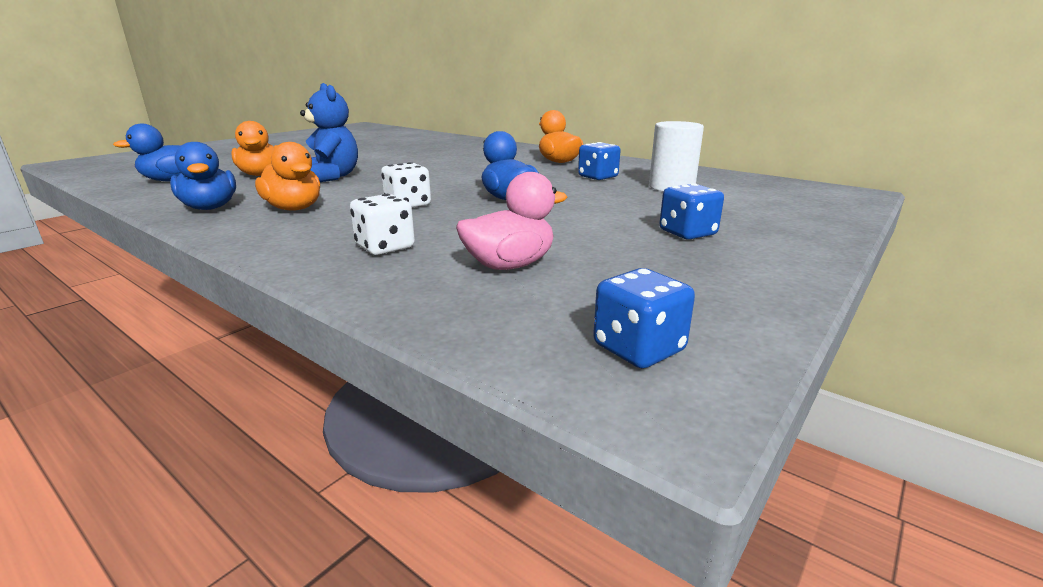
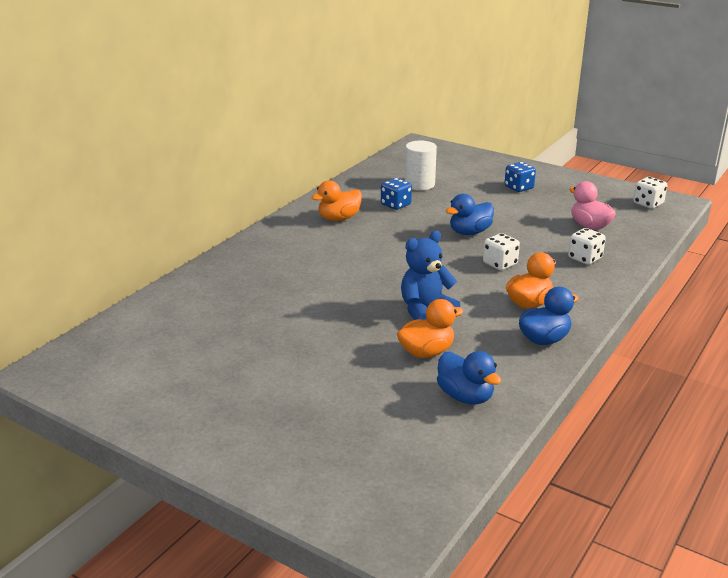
camera: 95 degrees left, 5 degrees up
blue dice [593,268,695,368] -> white dice [633,177,667,209]

